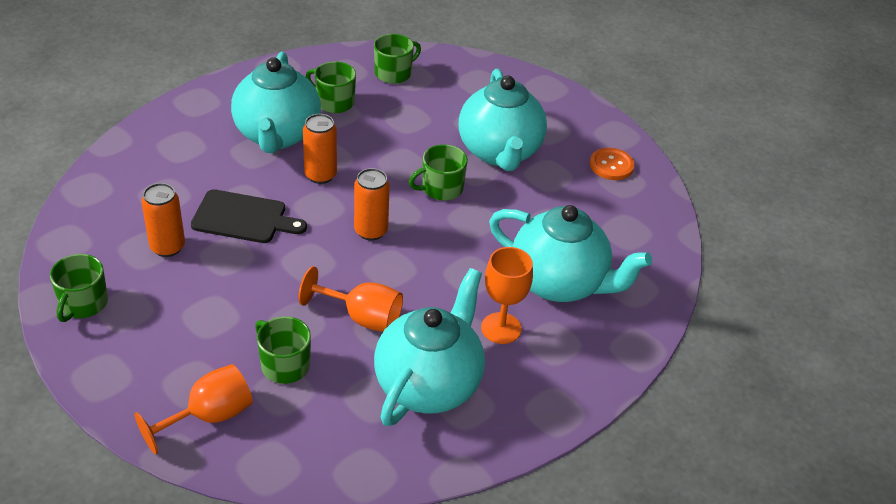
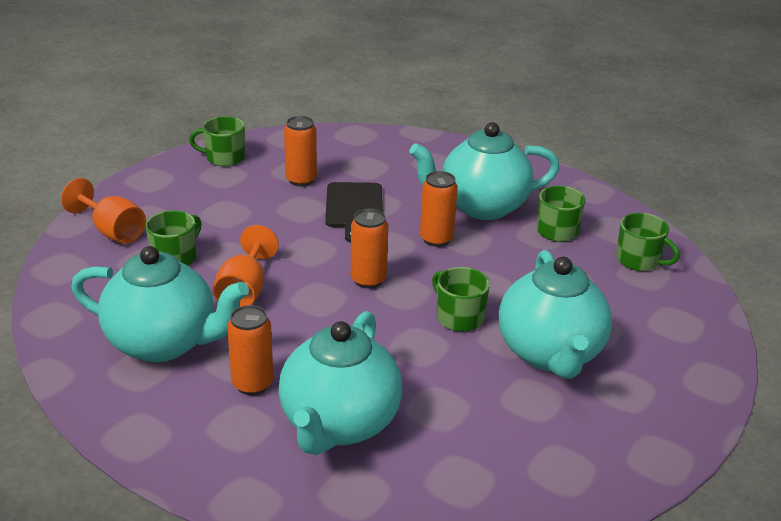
camera: 80 degrees right, 10 degrees down
turquoise teapot [459,69,547,171] -> turquoise teapot turned 75 degrees counterclockwise [499,250,612,379]
orange goblet [481,247,533,344] -> orange can [227,305,273,395]
orange button [590,148,634,180] -> none

